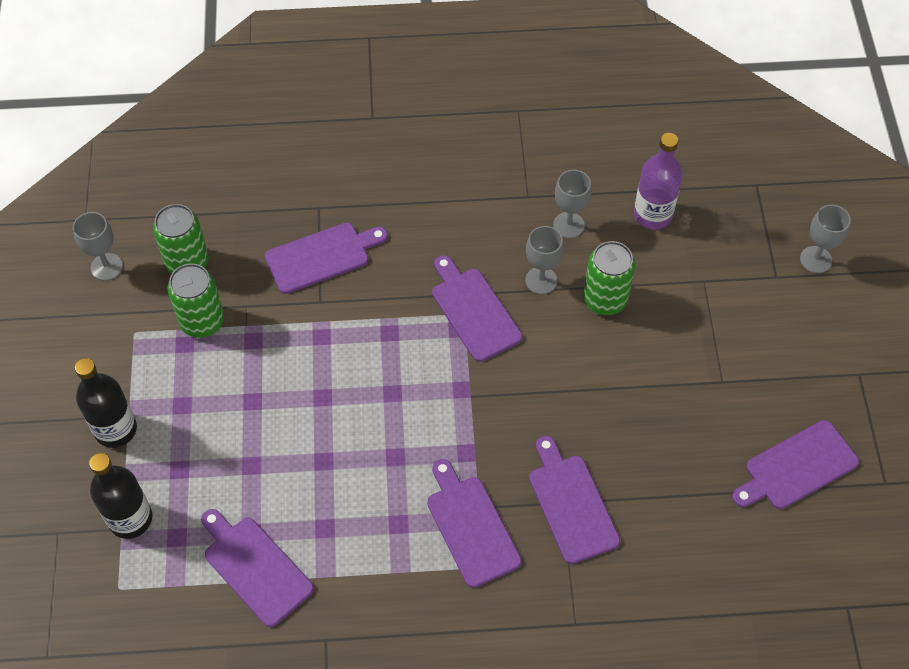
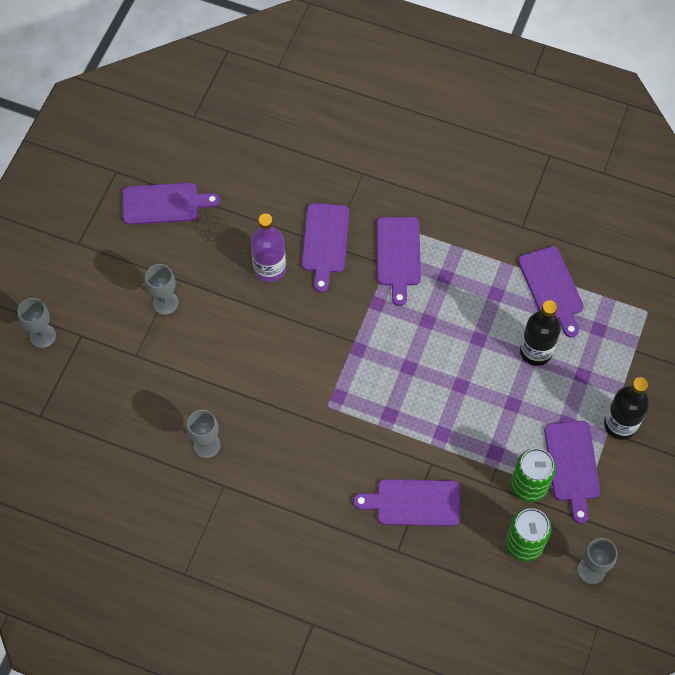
camera: 155 degrees left, 5 degrees up
black bottle [89,453,152,539] -> black bottle moved to [520,300,561,366]
purple cutting board [432,255,522,362] -> purple cutting board moved to [544,421,600,523]
grey goblet [525,226,564,294] -> grey goblet moved to [145,264,179,315]
green can [583,241,635,315] -> none
purple bottle [634,133,683,229] -> purple bottle moved to [251,214,286,282]

